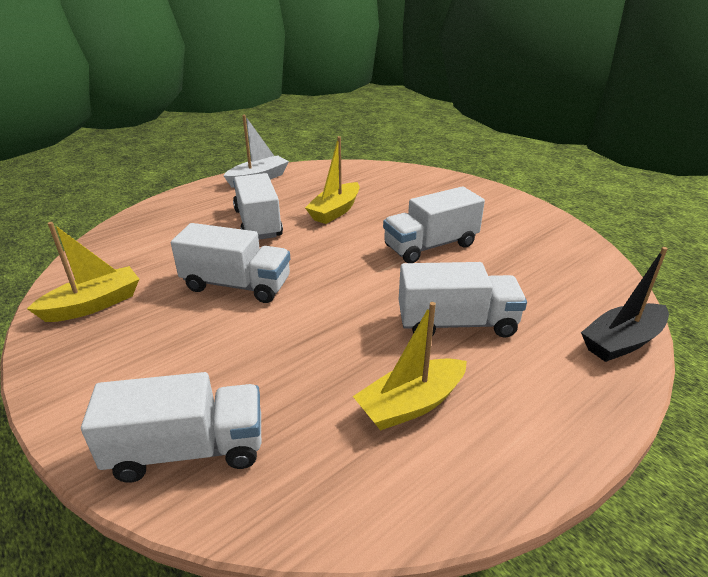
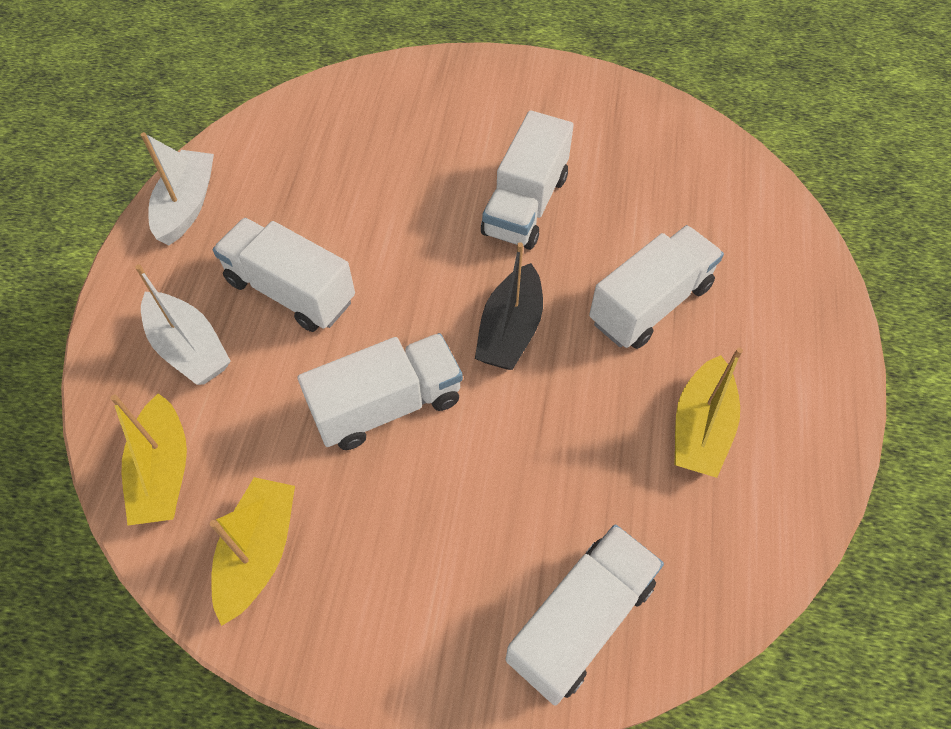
camera: 40 degrees left, 25 degrees up
yellow boat [305,136,360,224] -> yellow boat moved to [110,393,187,525]
black boat [581,247,669,362] -> black boat moved to [475,242,543,370]
none -> white boat [135,265,231,385]

